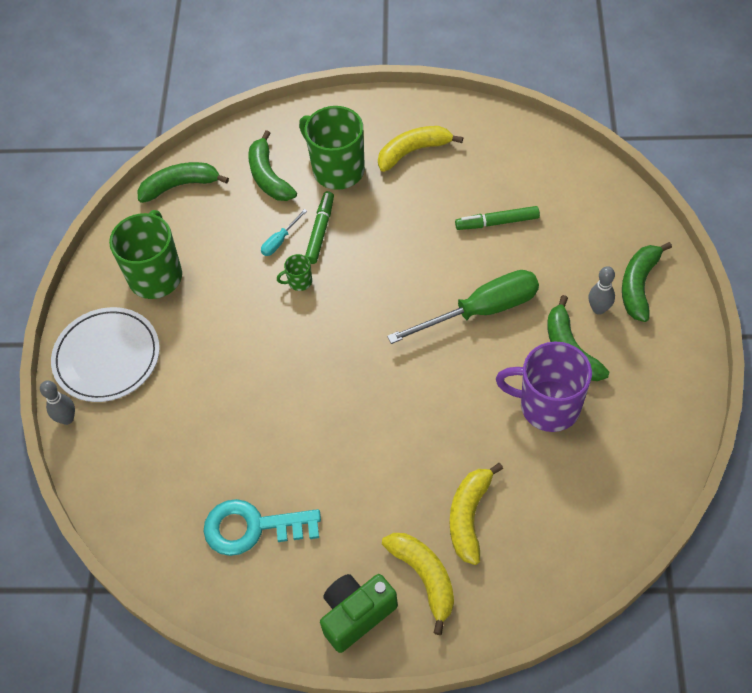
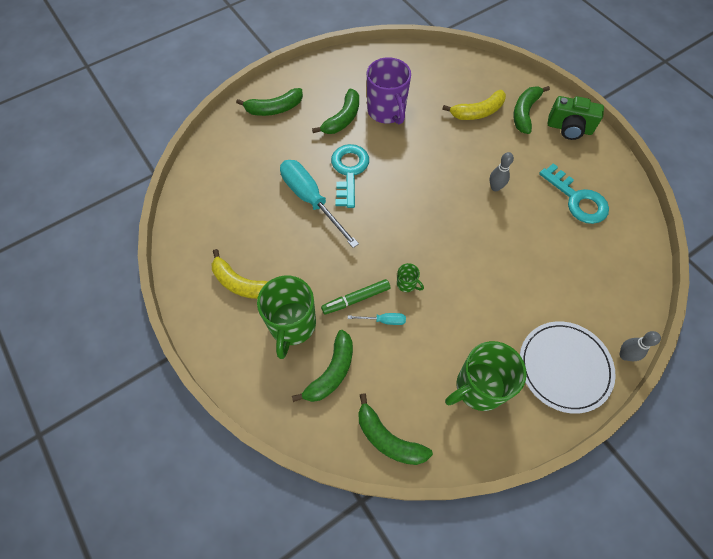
camera: 130 degrees left, 5 degrees up
yellow banana [382,533,454,635] -> green banana [513,86,550,134]
green screwdriver [387,270,539,344] -> turquoise key [331,144,369,208]
green marker [455,206,540,230] -> none
grey bowling pin [588,266,615,315] -> grey bowling pin moved to [490,152,514,191]
none -> turquoise screwdriver [280,160,359,248]

